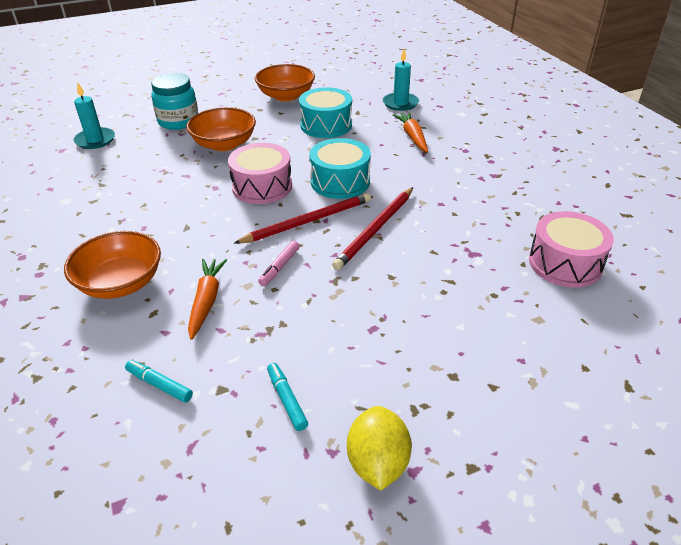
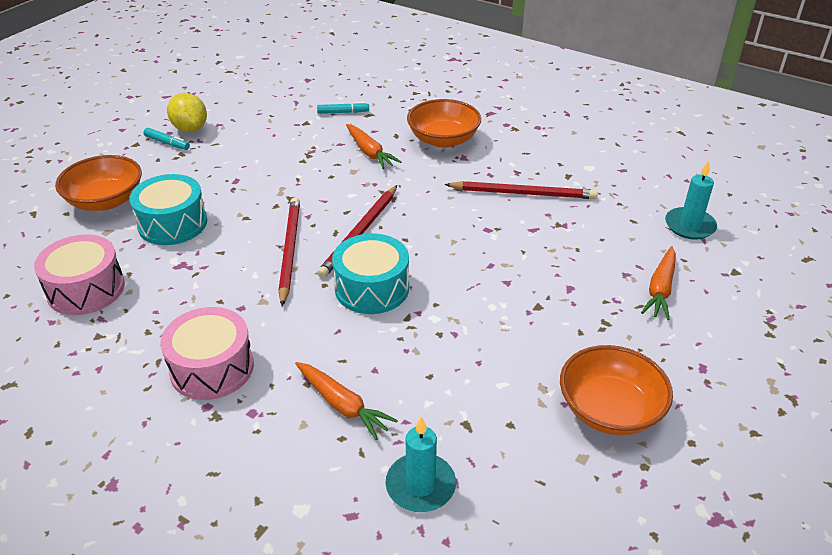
camera: 145 degrees right, 0 degrees up
turquoise jar [151,73,198,130] -> orange carrot [641,246,676,320]
orange bowl [186,107,256,151] -> orange bowl moved to [55,155,142,211]
pink drum [228,143,292,204] -> pink drum moved to [160,307,254,400]
pink marker [258,241,300,286] -> none
turquoise marker [267,363,308,431] -> turquoise marker moved to [144,128,190,150]
turquoise drum [299,87,352,138] -> turquoise drum moved to [129,174,207,245]
none -> red pencil [444,181,598,199]

